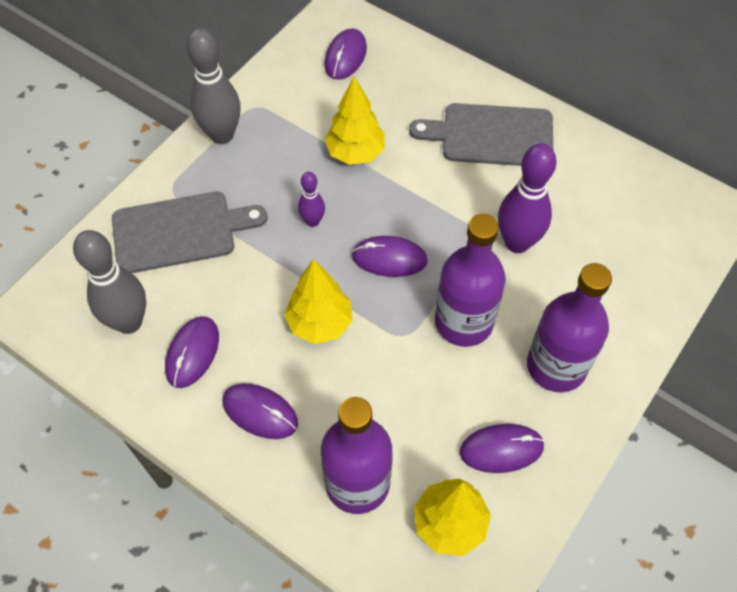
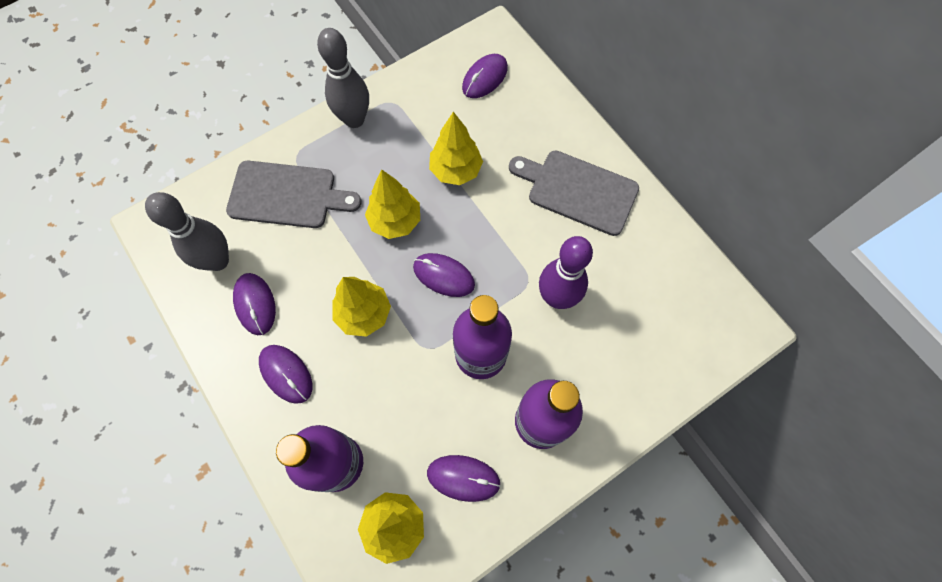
camera: 20 degrees right, 10 degrees up
purple mouse [165,316,219,388] -> purple mouse turned 60 degrees counterclockwise [233,273,276,335]
purple bowling pin [298,172,325,227] -> yellow tree [365,169,420,239]

